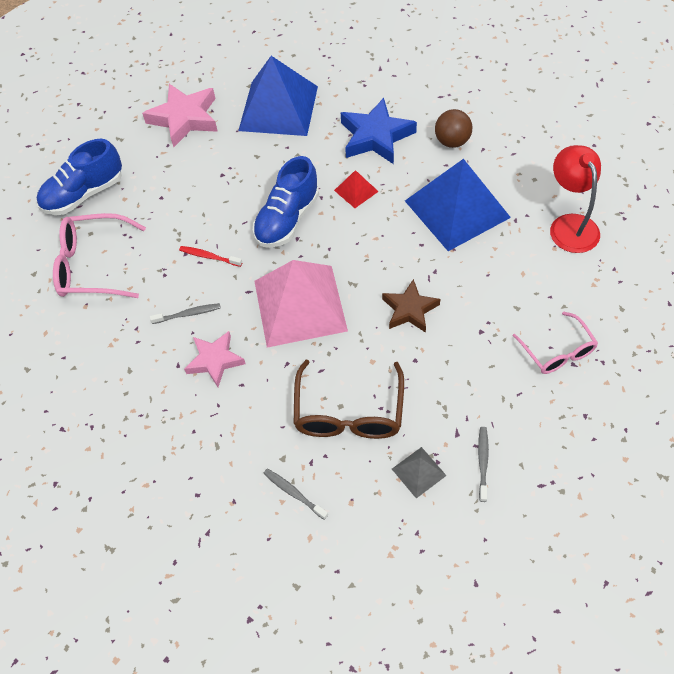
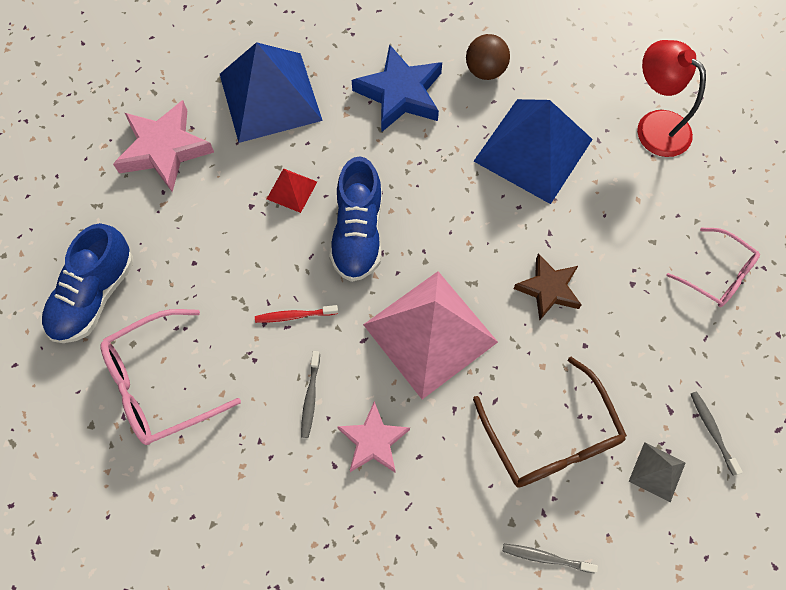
camera: 30 degrees left, 10 degrees up
grey toothbrush [150,303,221,324] -> grey toothbrush turned 135 degrees clockwise [301,351,320,438]
red pyramid [334,170,379,208] -> red pyramid moved to [267,168,317,213]

